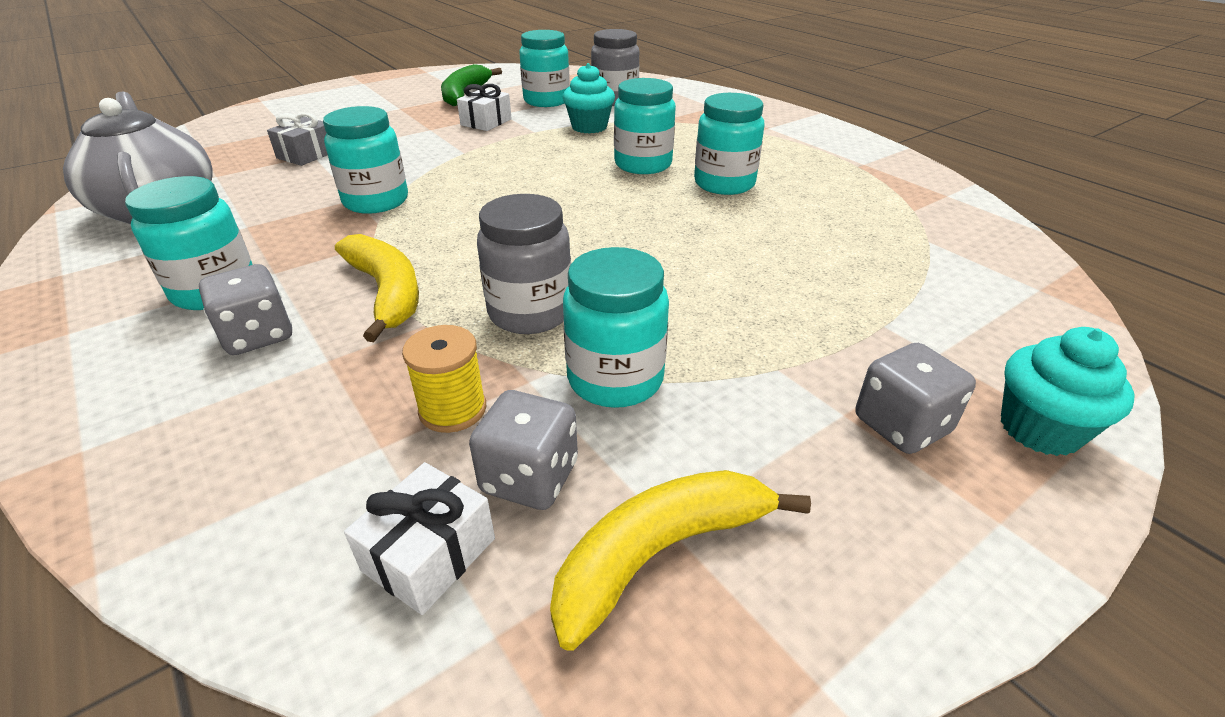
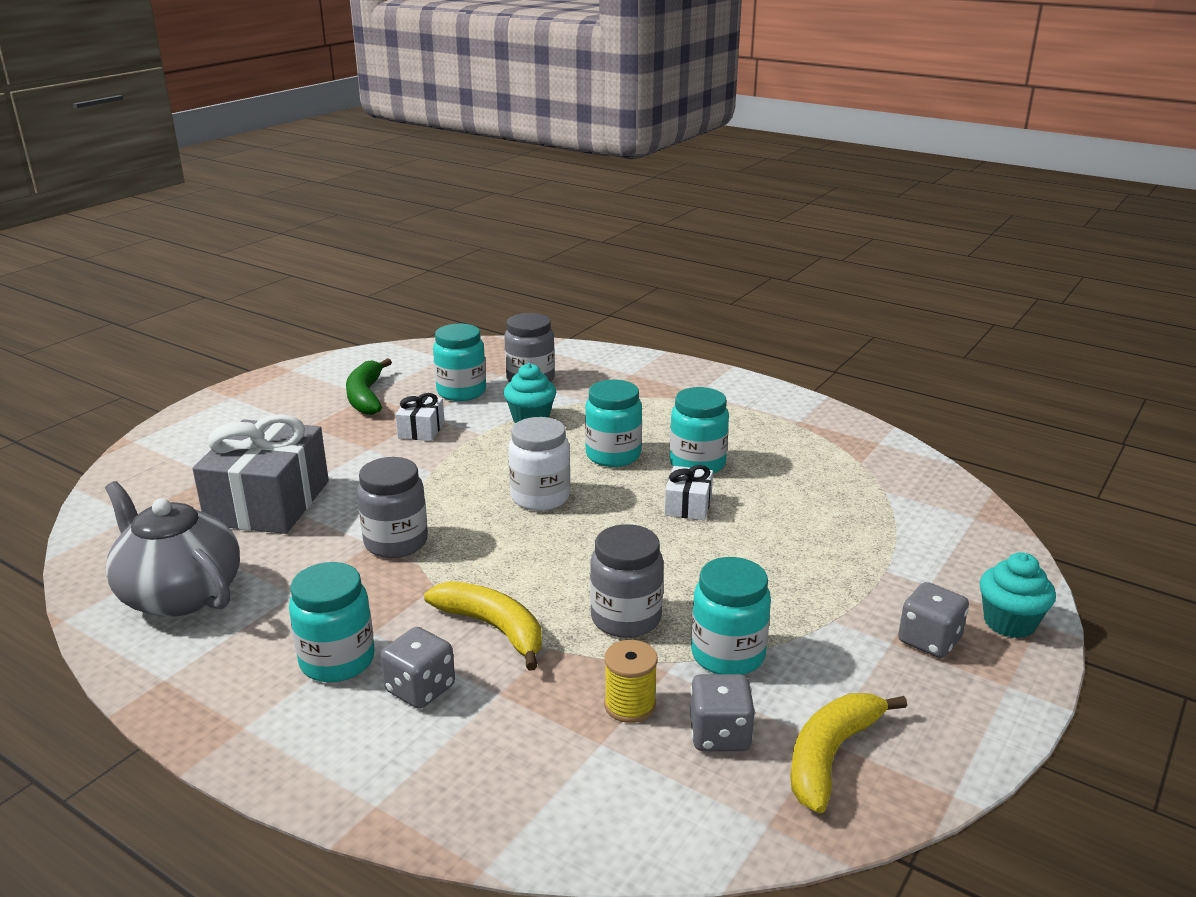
camera: 20 degrees left, 10 degrees down
grey gift [267,113,328,166] -> grey gift [192,414,329,534], size x2.13
turquoise jar [323,106,408,214] -> grey jar [357,457,428,558]
white gift [344,462,495,615] -> white gift moved to [664,465,713,520]
none -> white jar [508,417,570,511]

